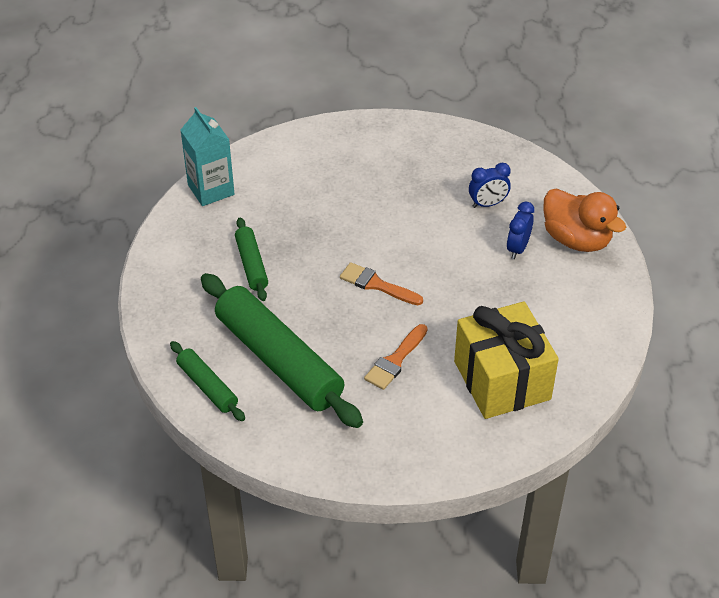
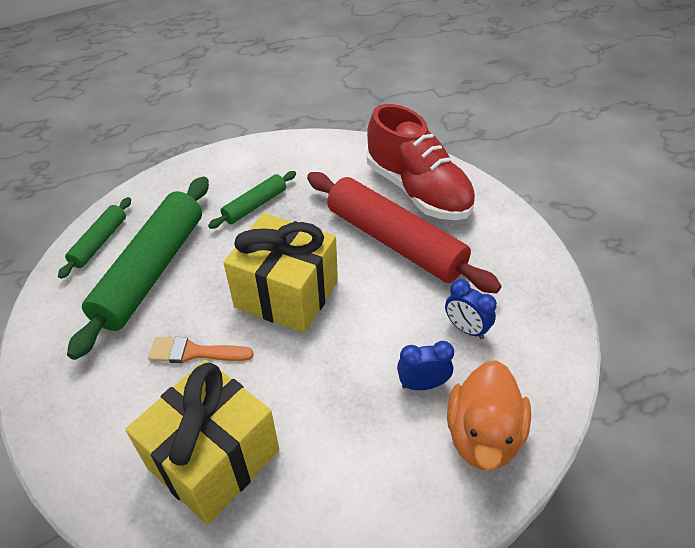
camera: 60 degrees right, 0 degrees up
turquoise carton [181,107,234,206] -> none
orange brush [340,262,423,305] -> yellow gift [223,213,338,333]
none -> red rolling pin [307,172,501,293]
none -> red shoe [367,104,476,220]

